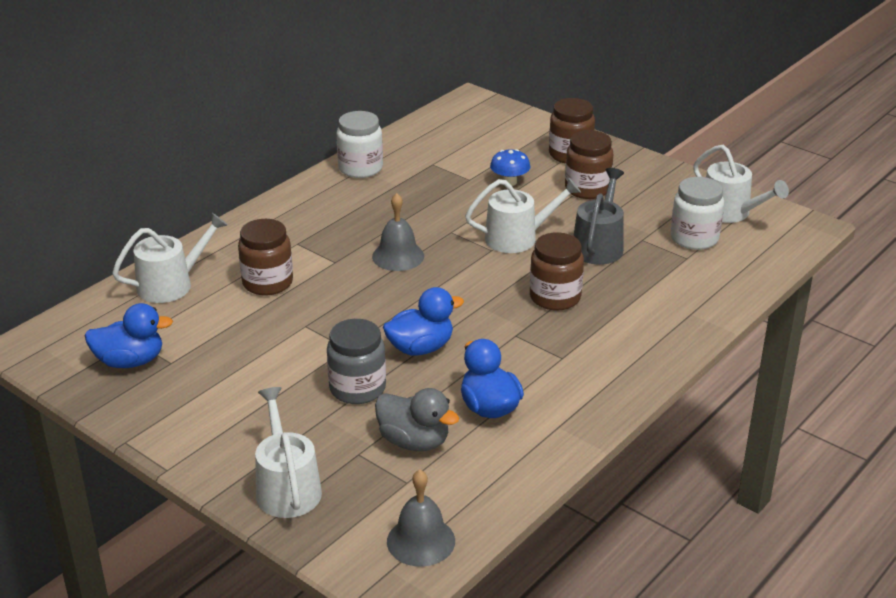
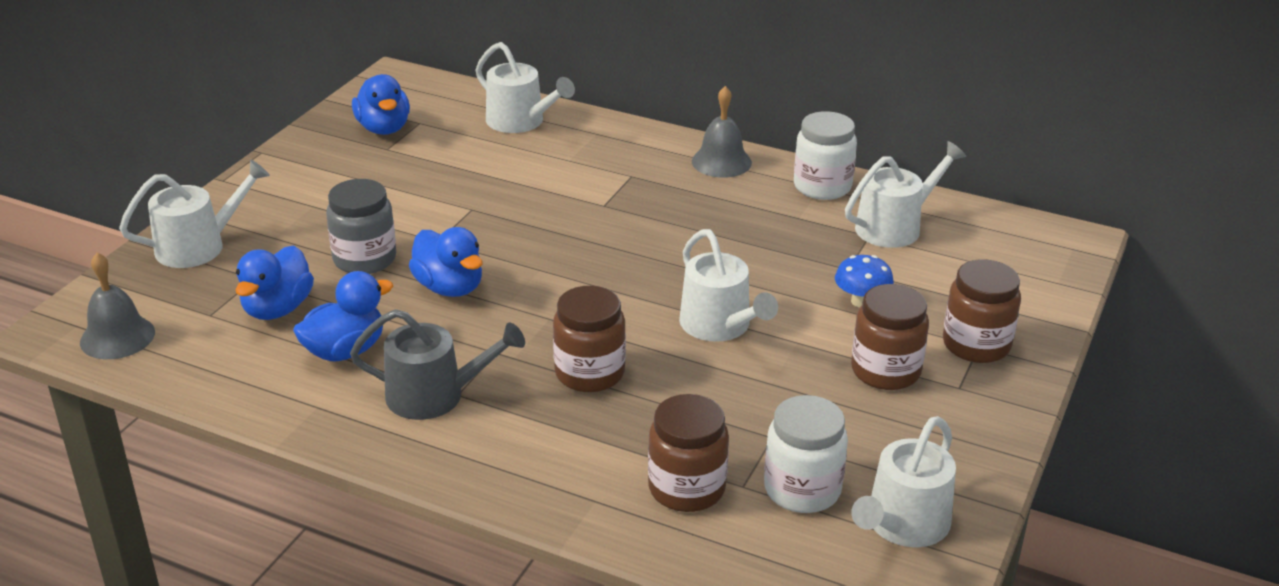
camera: 75 degrees right, 0 degrees up
brown jar [238,219,293,295] -> brown jar moved to [648,394,729,512]
grey bell [372,193,424,271] -> grey bell moved to [692,86,752,178]
grey duck [375,388,459,451] -> blue duck [235,245,314,320]
grey watering can [573,168,624,265] -> grey watering can moved to [350,309,525,420]
none -> white watering can [845,141,966,248]

